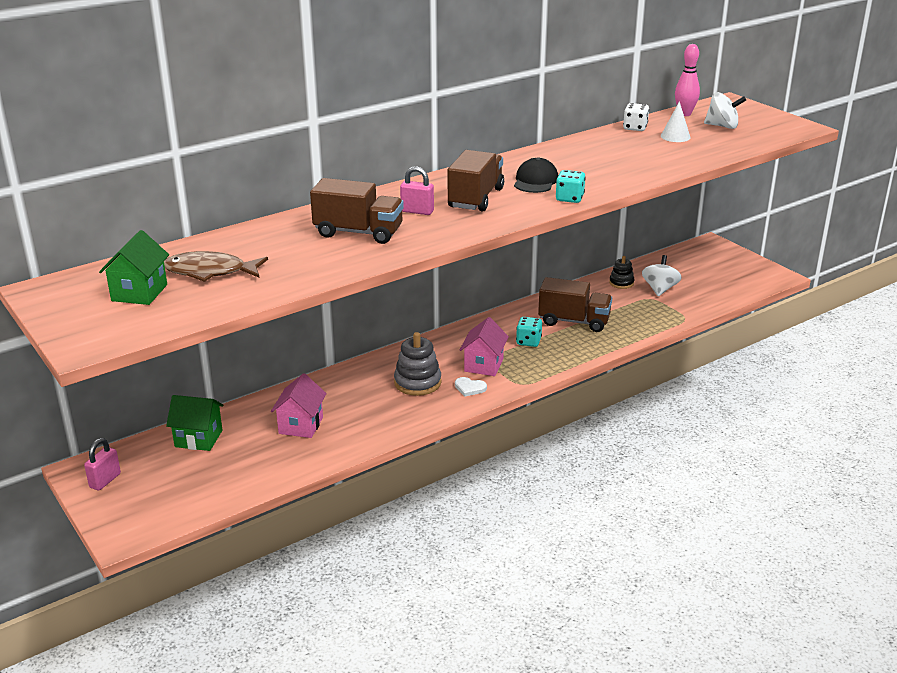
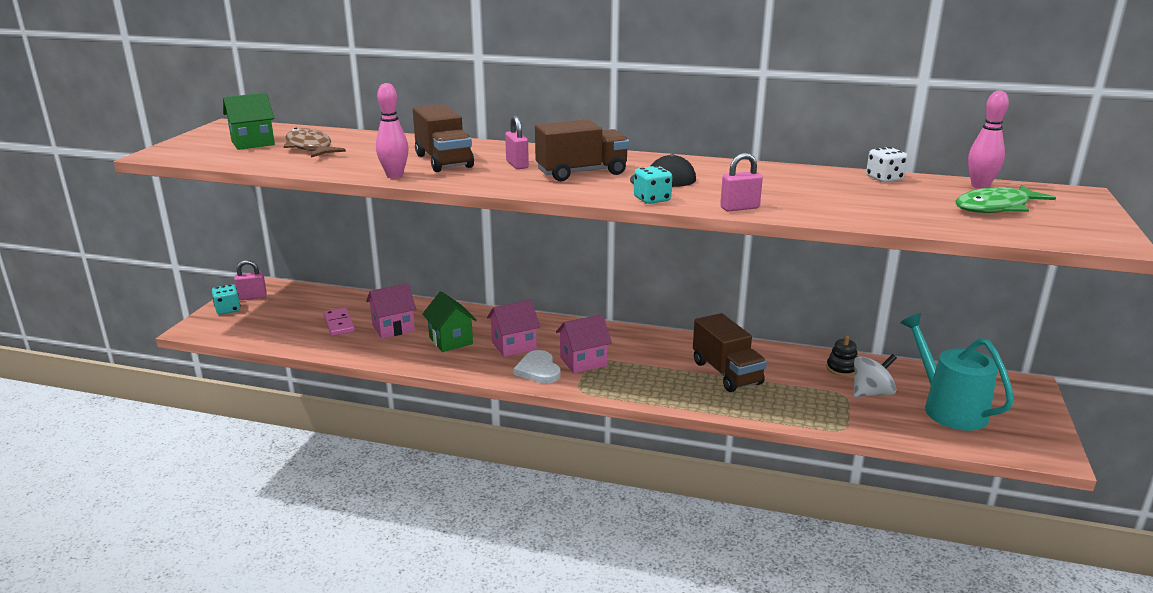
camera: 50 degrees right, 5 degrees down
green house [166,395,224,451] -> green house moved to [422,291,477,352]
grey stacking toy [394,332,442,396] -> pink house [487,300,540,357]
white heart [455,377,487,397] -> white heart [513,350,561,384], size x1.54
turquoise dice [516,317,542,347] -> turquoise dice moved to [212,284,241,315]
white cone [661,101,691,142] -> none
white spinning top [704,92,746,129] -> green fish [955,185,1056,213]
none -> pink domino [323,308,355,336]
none -> pink bowling pin [376,83,409,179]
none -> pink padlock [720,153,763,211]
none -> turquoise watering can [900,313,1014,431]

